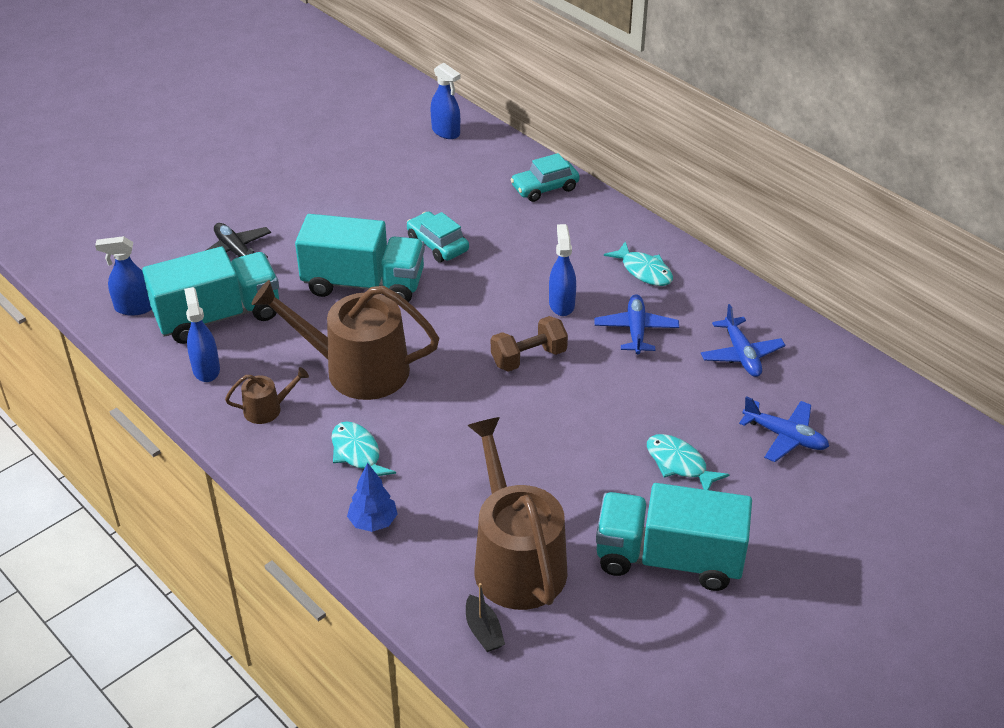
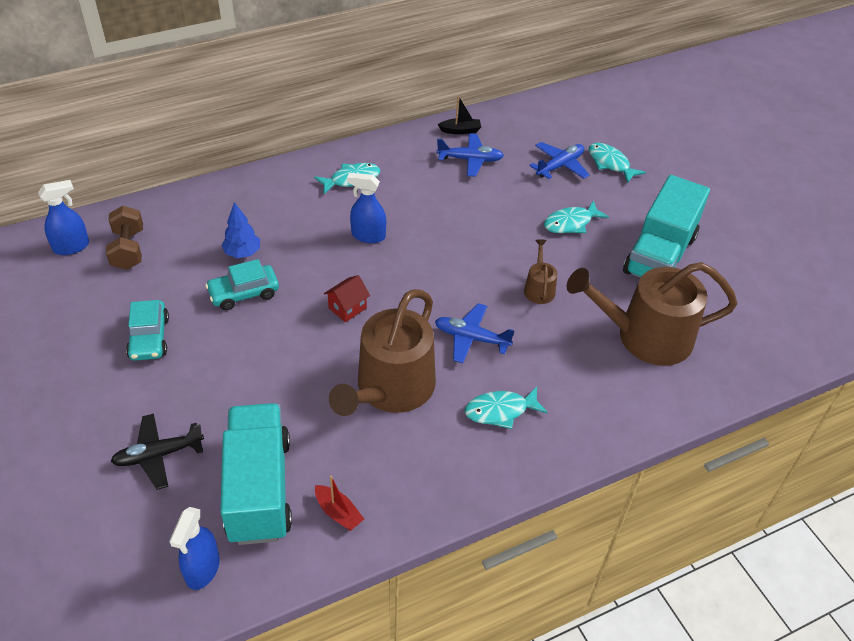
camera: 75 degrees left, 5 degrees up
blue spray bottle [184,287,220,382] -> red boat [315,475,364,531]
brown watering can [225,367,309,424] -> brown watering can moved to [524,240,557,304]
turquoise truck [295,214,425,304] -> none
blue tree [347,463,398,532] -> blue tree moved to [221,202,260,258]
black boat [466,583,505,652] -> black boat moved to [438,95,481,134]
brown dumbbell [491,316,568,372] -> brown dumbbell moved to [106,206,143,270]
turquoise car [510,153,579,202] -> turquoise car moved to [126,300,169,361]
blue plane [595,294,679,354] -> blue plane moved to [435,303,514,363]
none -> red house [324,275,370,322]
none -> turquoise fish [589,143,646,183]

